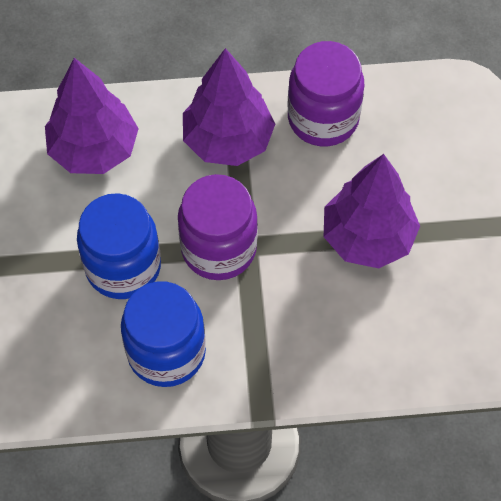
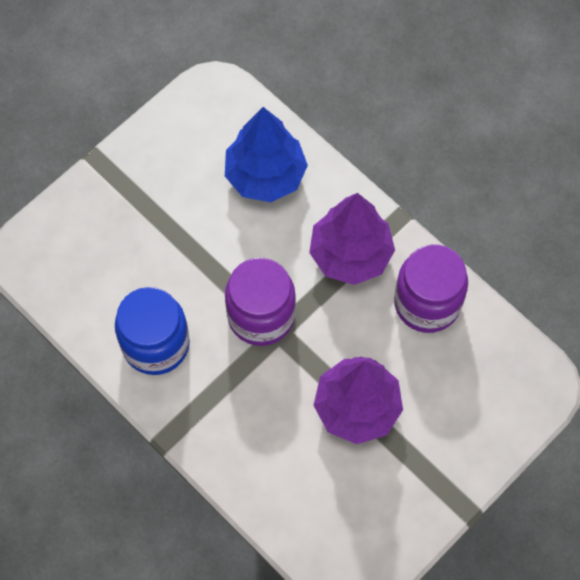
camera: 50 degrees right, 5 degrees up
purple tree [45,58,139,174] -> blue tree [225,107,308,202]
blue jar [77,193,161,299] -> none

